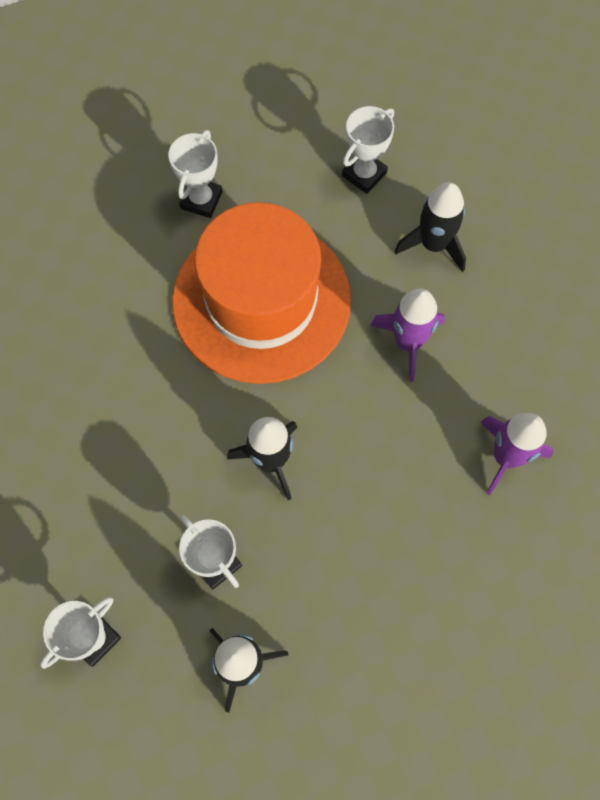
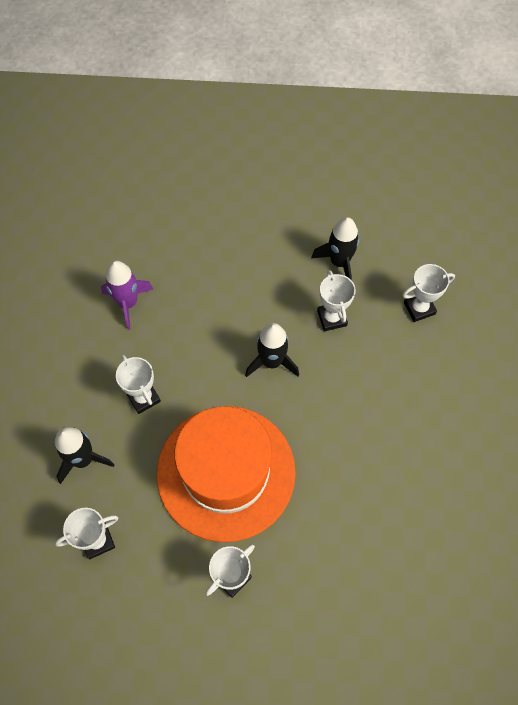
camera: 155 degrees left, 5 degrees down
purple rocket [370,288,445,382] -> white trophy [116,355,161,414]

